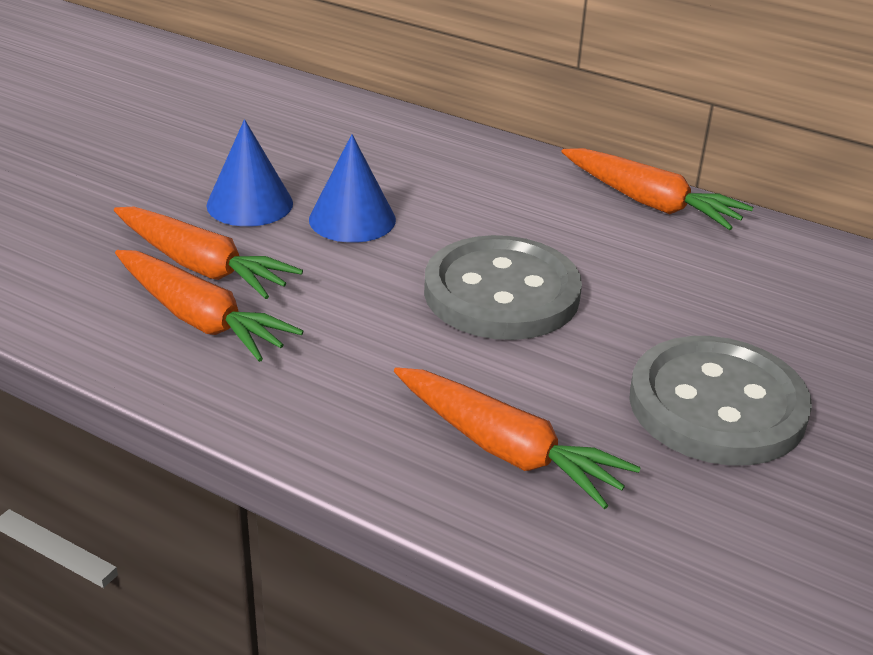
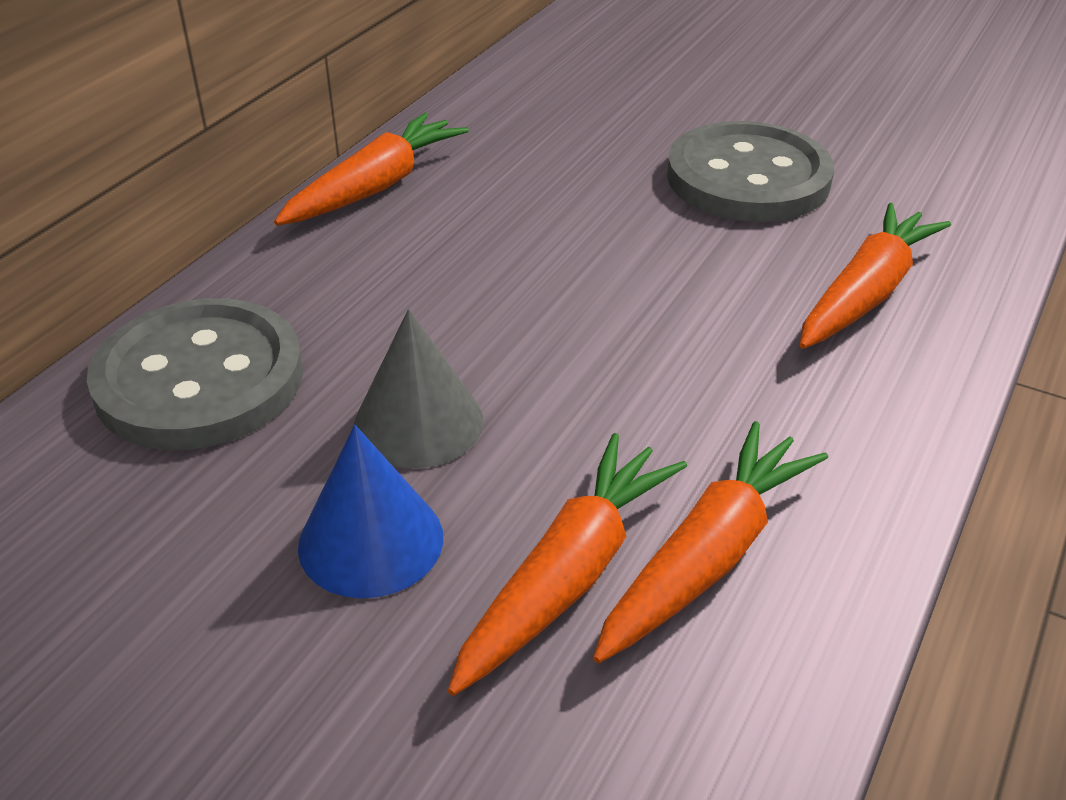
camera: 90 degrees left, 5 degrees up
blue cone [309,134,396,243] -> grey cone [354,309,483,468]
grey button [424,235,582,340] -> grey button moved to [87,298,303,450]

